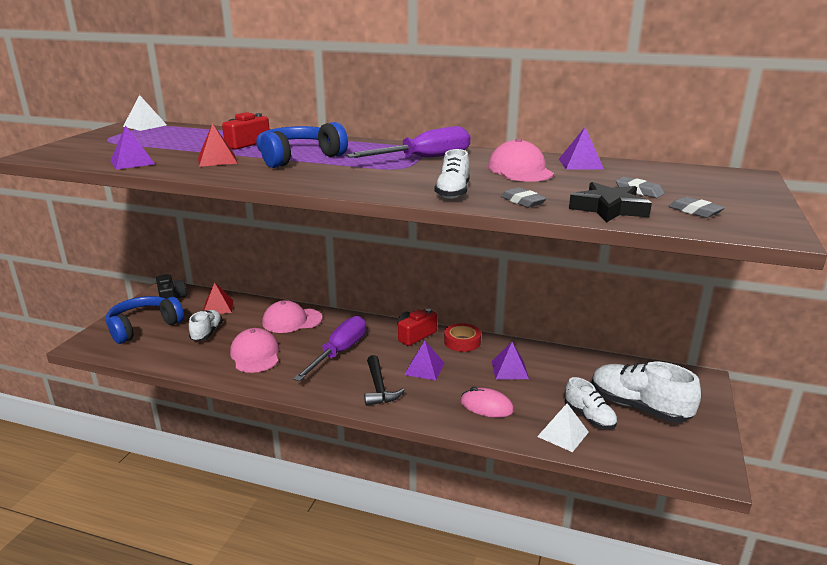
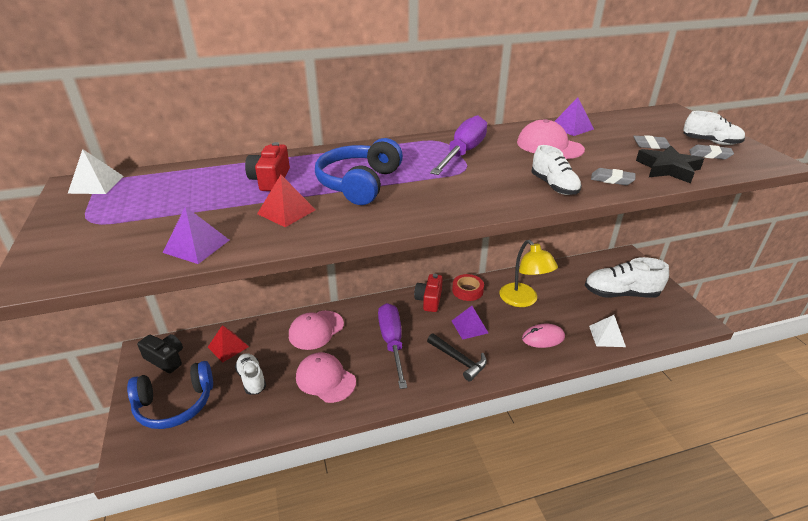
camera: 35 degrees left, 10 degrees up
blue headphones [106,296,184,344] -> blue headphones turned 120 degrees counterclockwise [127,361,213,429]
purple pyramid [492,342,529,380] -> yellow lamp [499,240,558,307]
white shoe [565,377,617,429] -> white shoe moved to [683,111,745,145]

